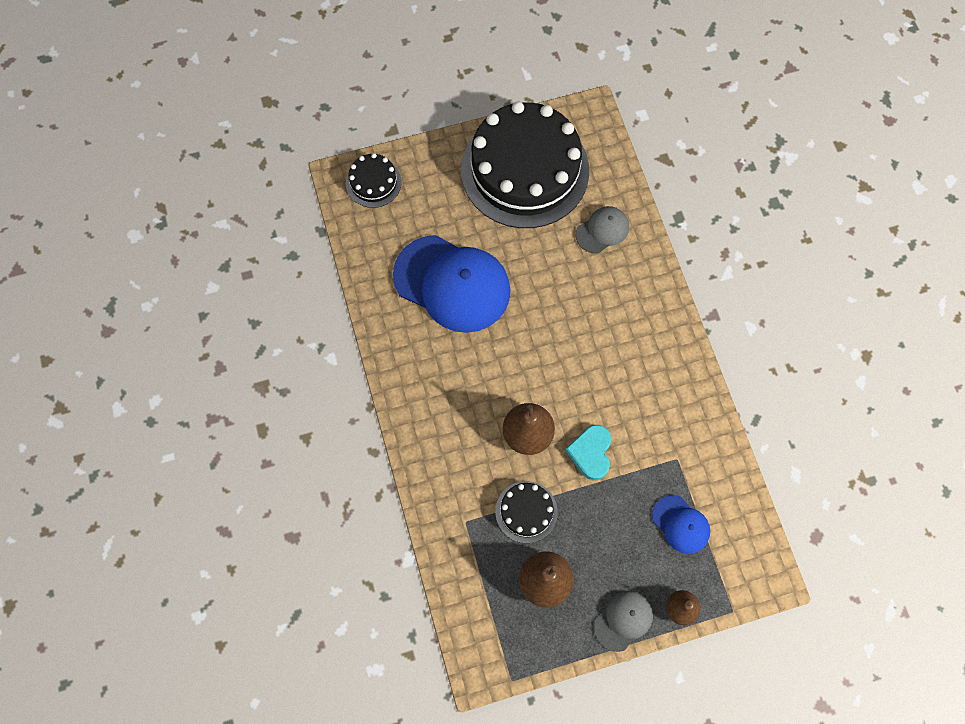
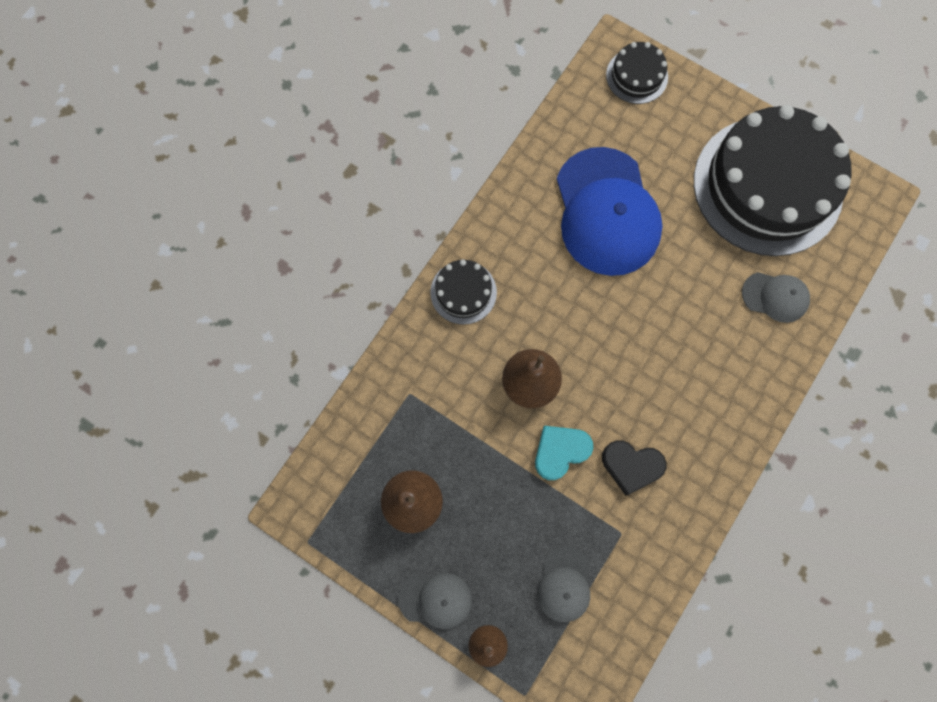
camera: 50 degrees right, 5 degrees up
black cake [495,481,558,543] -> black cake moved to [430,260,497,325]
blue cap [652,495,710,554] -> grey cap [537,546,590,622]
none -> black heart [602,440,666,496]

